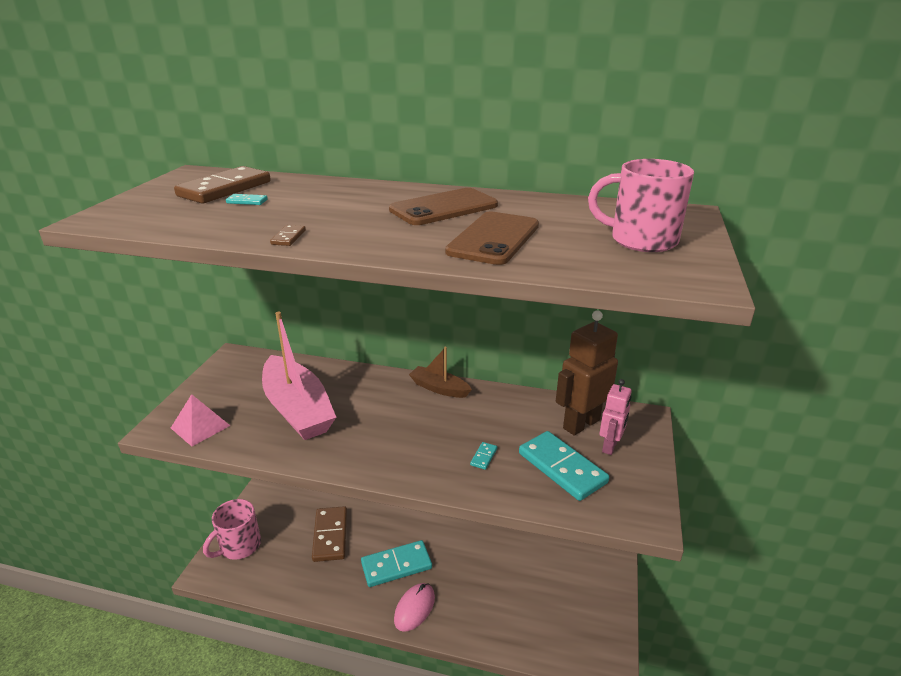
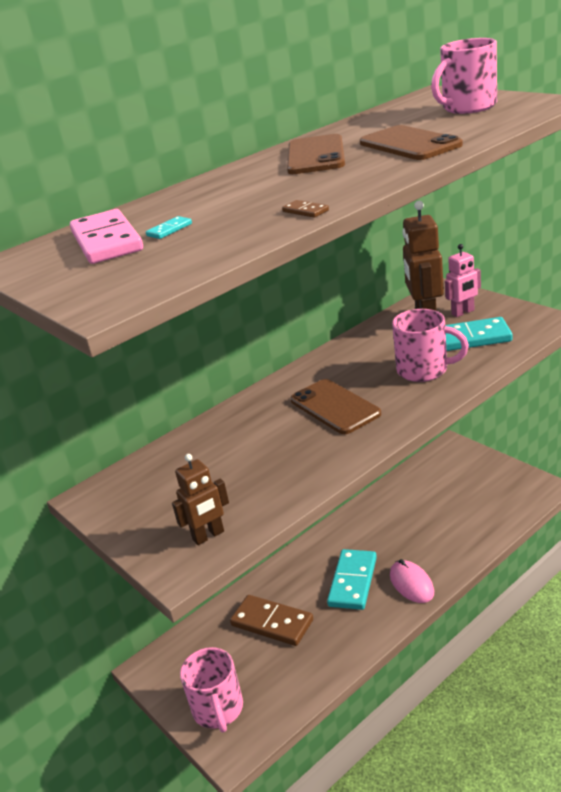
camera: 50 degrees left, 0 degrees up
pink pyramid [171,394,230,446] -> brown robot [172,454,229,545]
brown domino [174,166,271,204] -> pink domino [70,209,143,264]
pink boat [262,312,336,440] -> none
brown boat [409,347,472,398] -> none
turquoise domino [470,442,497,470] -> pink mug [392,309,469,382]
pink robot [599,379,632,455] -> pink robot turned 90 degrees clockwise [445,244,481,317]
none -> brown phone [290,379,381,434]

